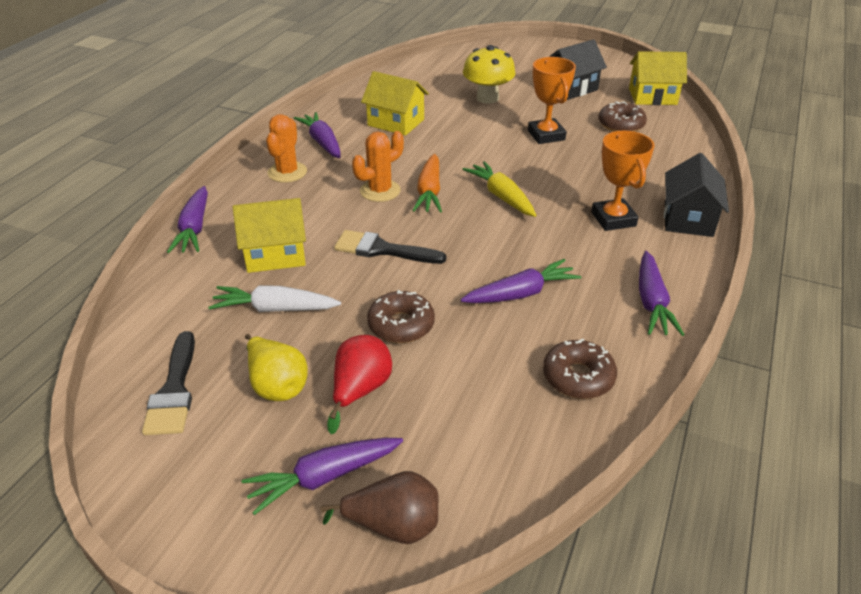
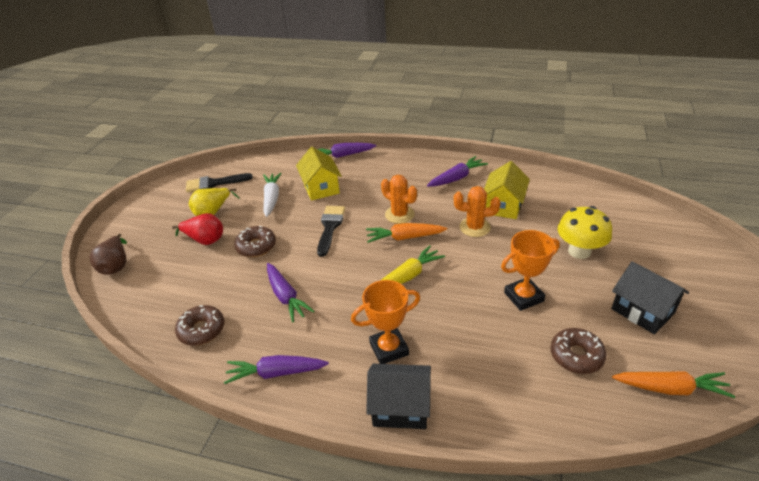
camera: 85 degrees right, 0 degrees up
purple carrot [241,438,403,515] -> none
orange cactus [266,114,307,183] -> orange cactus moved to [454,186,501,237]
yellow house [629,51,687,105] -> orange carrot [612,371,735,398]

